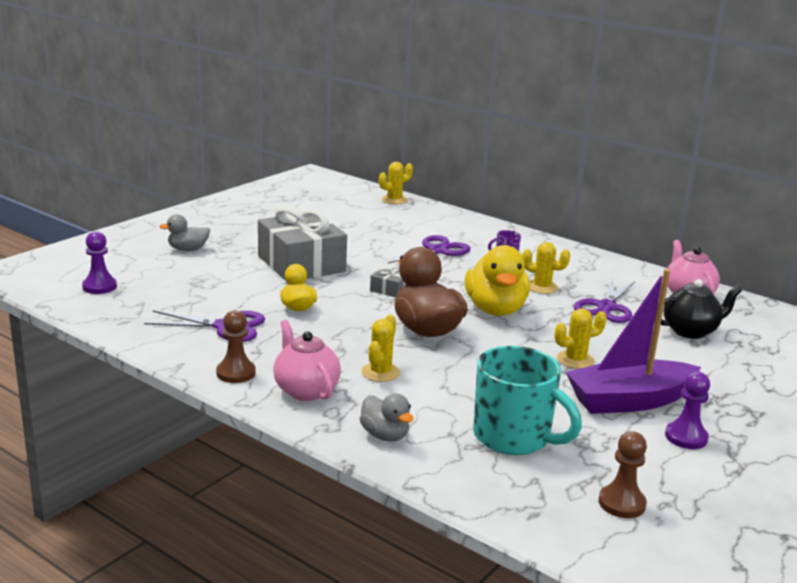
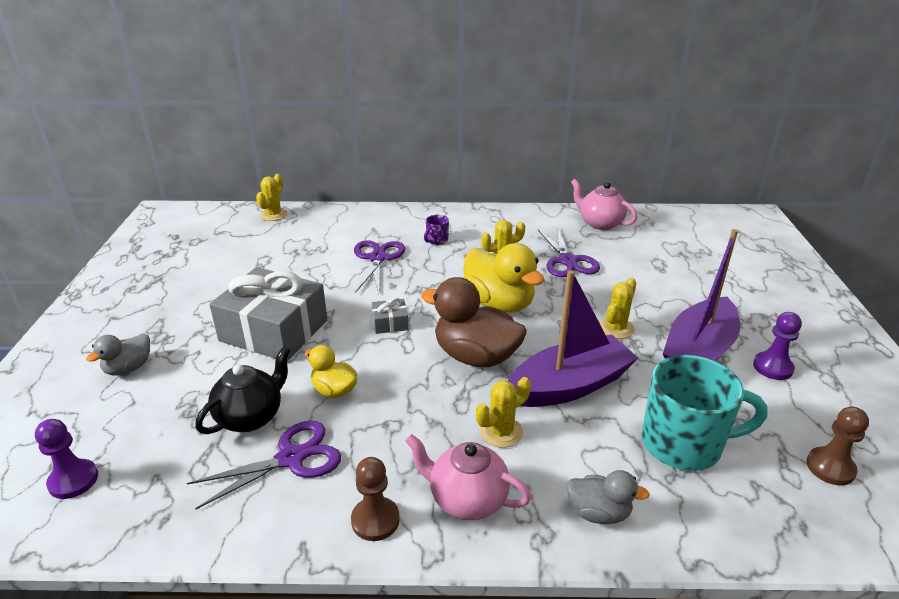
camera: 35 degrees left, 10 degrees up
yellow cactus [361,315,400,382] -> yellow cactus turned 75 degrees clockwise [476,377,531,448]
black teapot [655,279,742,339] -> black teapot moved to [195,346,290,434]
none -> purple boat [508,270,638,407]

